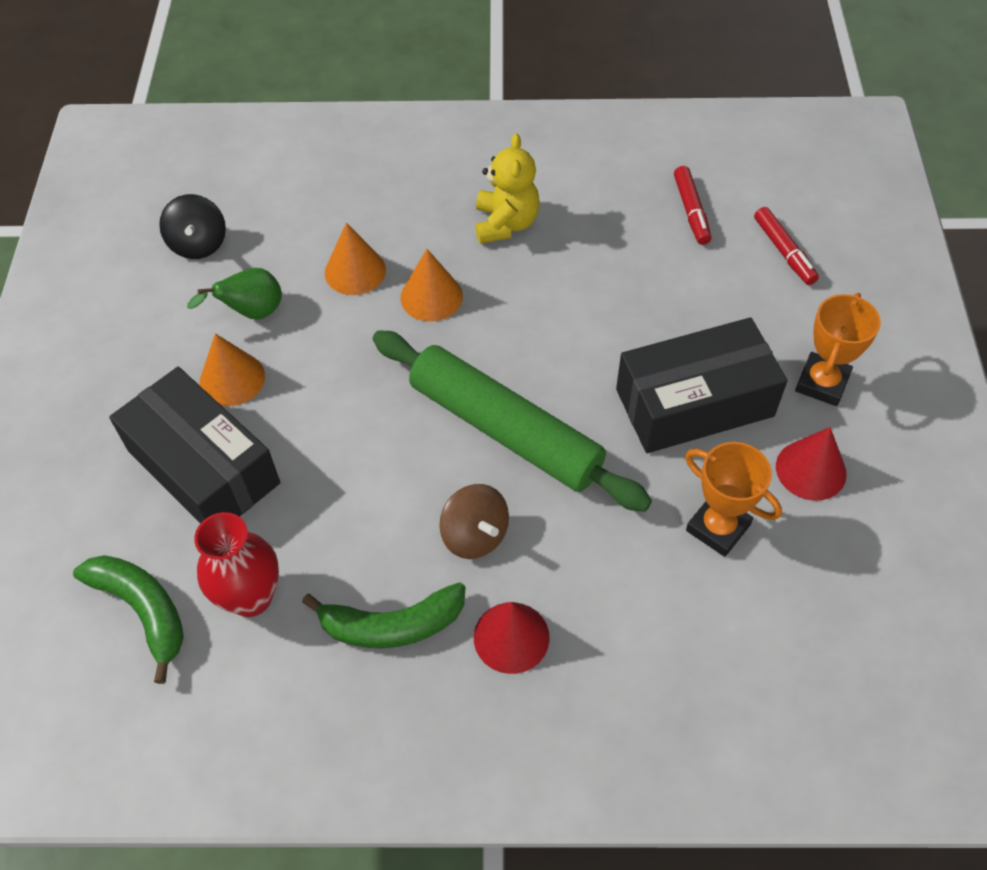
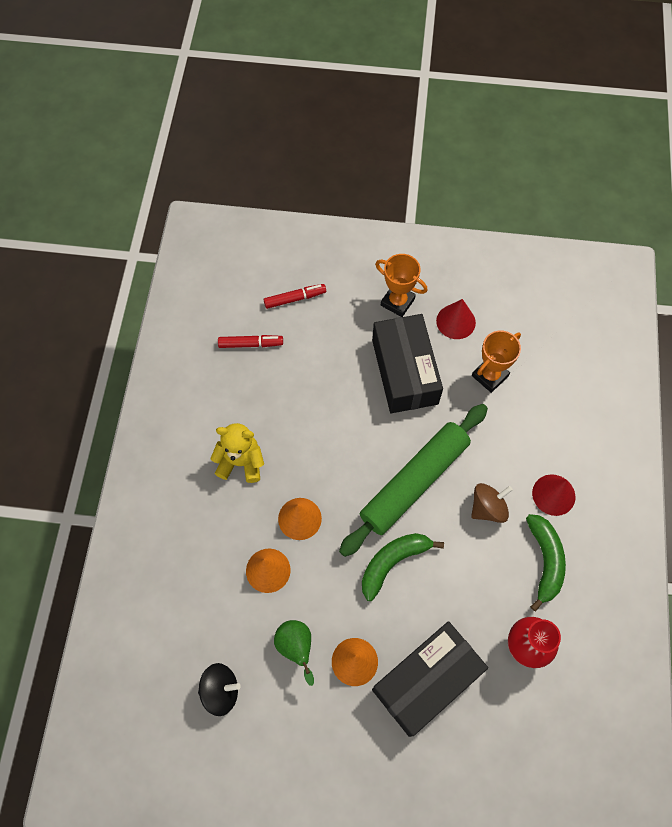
camera: 85 degrees left, 10 degrees up
green banana [73,555,184,684] -> green banana moved to [362,533,444,601]

